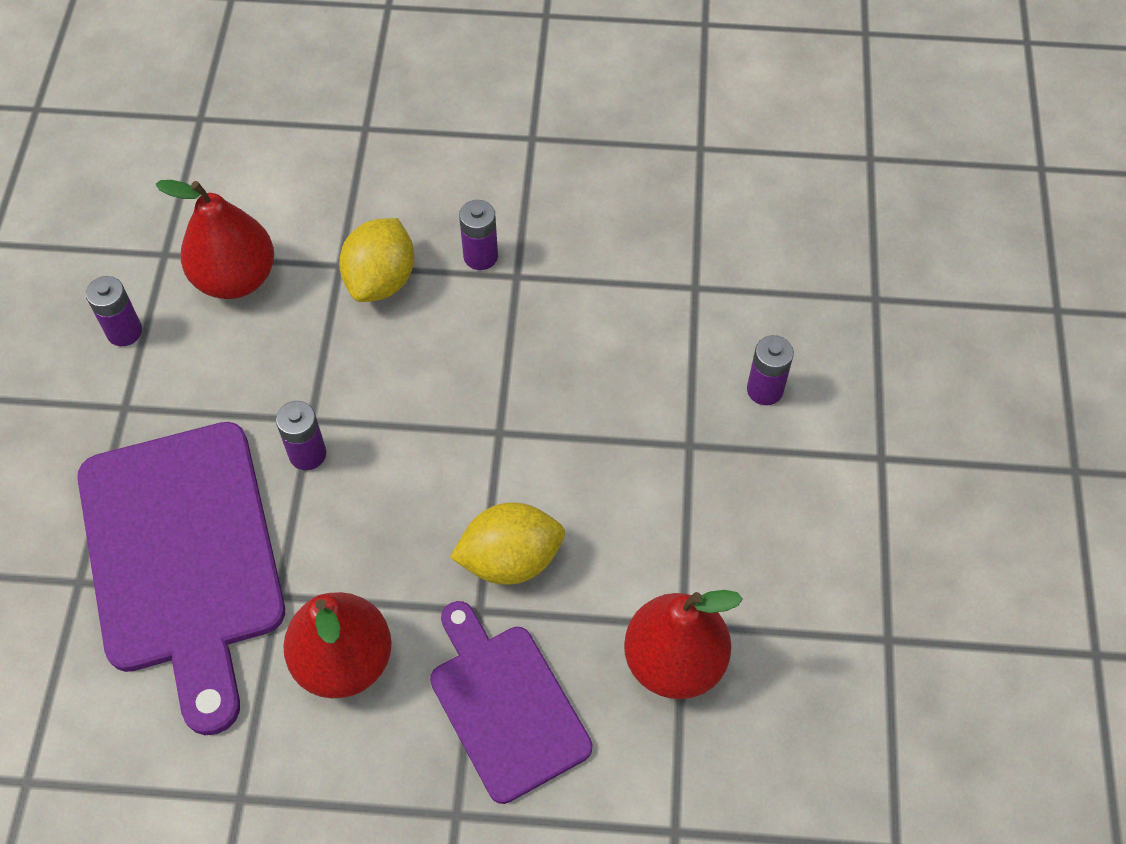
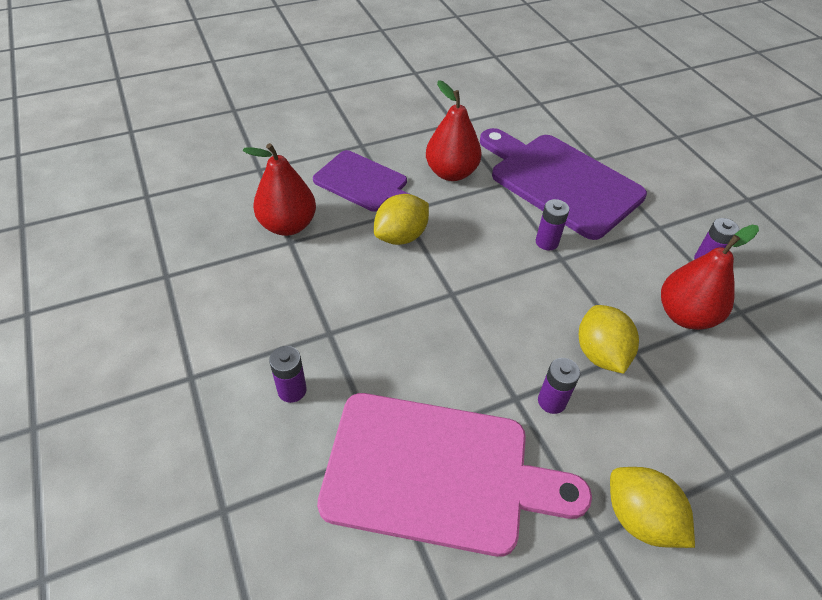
camera: 150 degrees right, 10 degrees down
none -> pink cutting board [317,393,592,557]
none -> yellow lemon [610,467,695,548]

